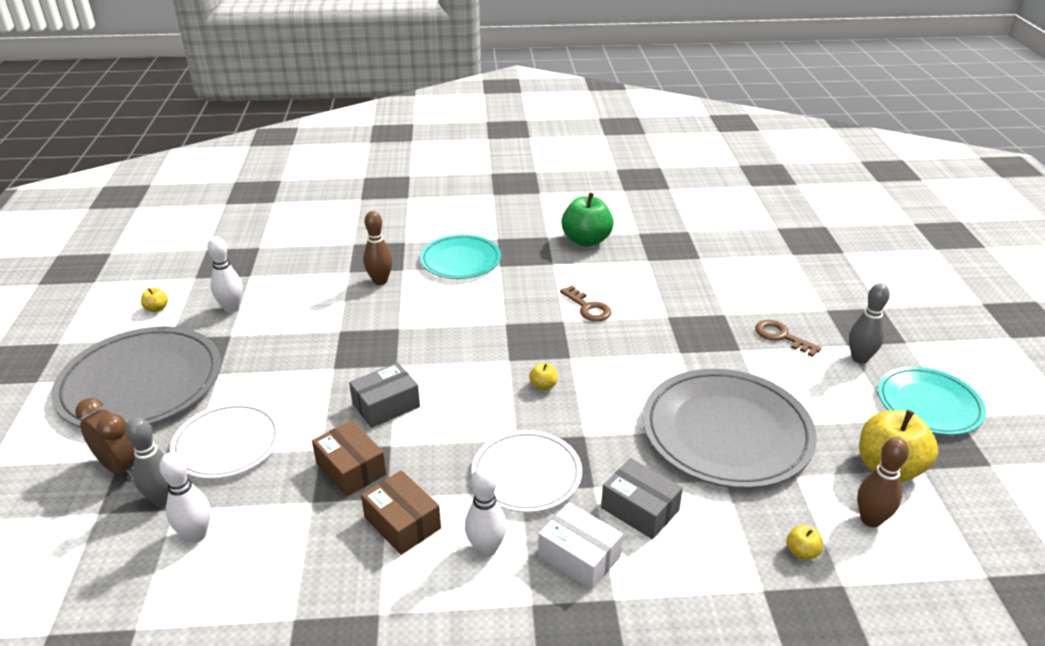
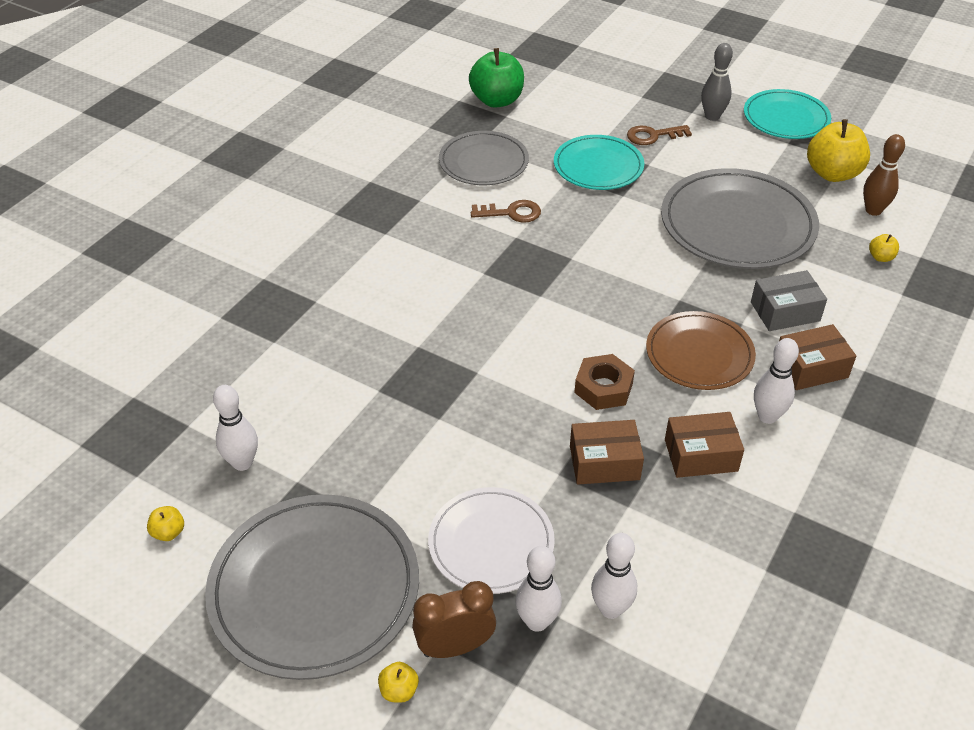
camera: 55 degrees left, 10 degrees up
grey bowling pin [125,417,168,506] -> white bowling pin [515,546,562,632]
grey box [349,362,420,428] -> none
brown bowling pin [363,211,393,285] -> none
turquoise plate [420,235,501,279] -> turquoise plate moved to [554,135,644,190]
white plate [471,430,582,513] -> brown plate [646,311,756,390]
yellow apple [529,363,557,390] -> yellow apple moved to [378,662,419,703]
white box [538,502,623,590] -> brown box [779,324,856,390]
green apple [561,192,614,247] -> green apple moved to [469,48,524,107]
none -> grey plate [439,131,529,185]
none -> brown nut [574,354,635,410]

